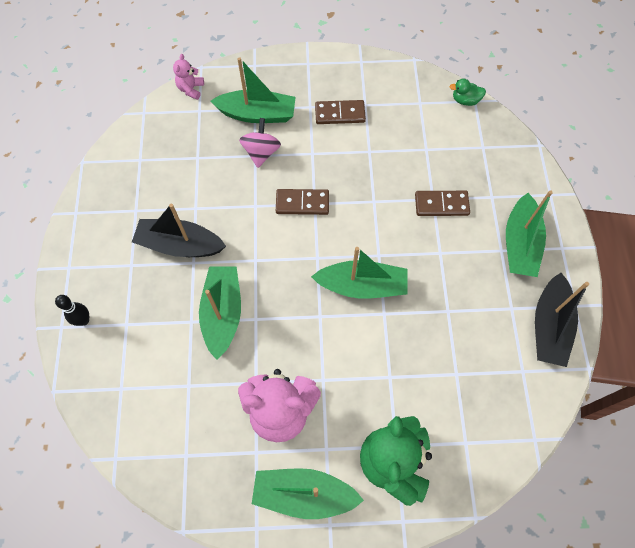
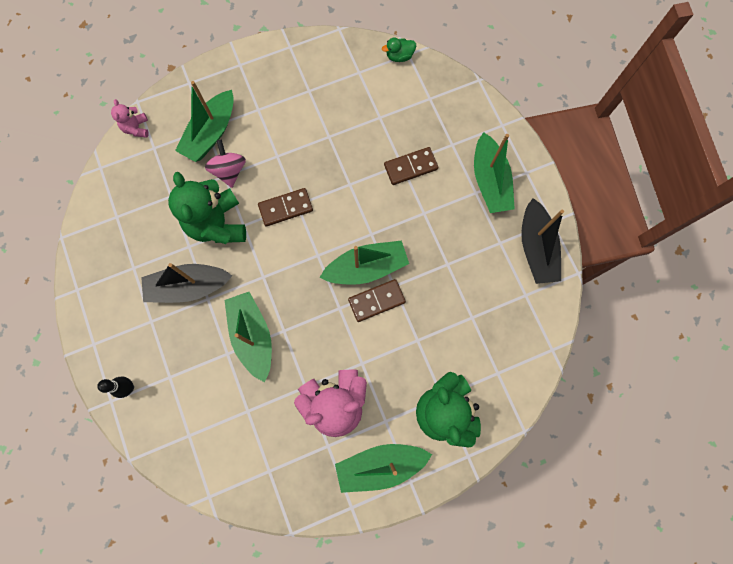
camera: 20 degrees left, 10 degrees up
green boat [211,57,296,123] -> green boat turned 135 degrees clockwise [175,81,234,162]
brown domino [315,100,366,124] -> brown domino moved to [348,279,406,322]
none -> green teddy bear [168,172,246,244]

